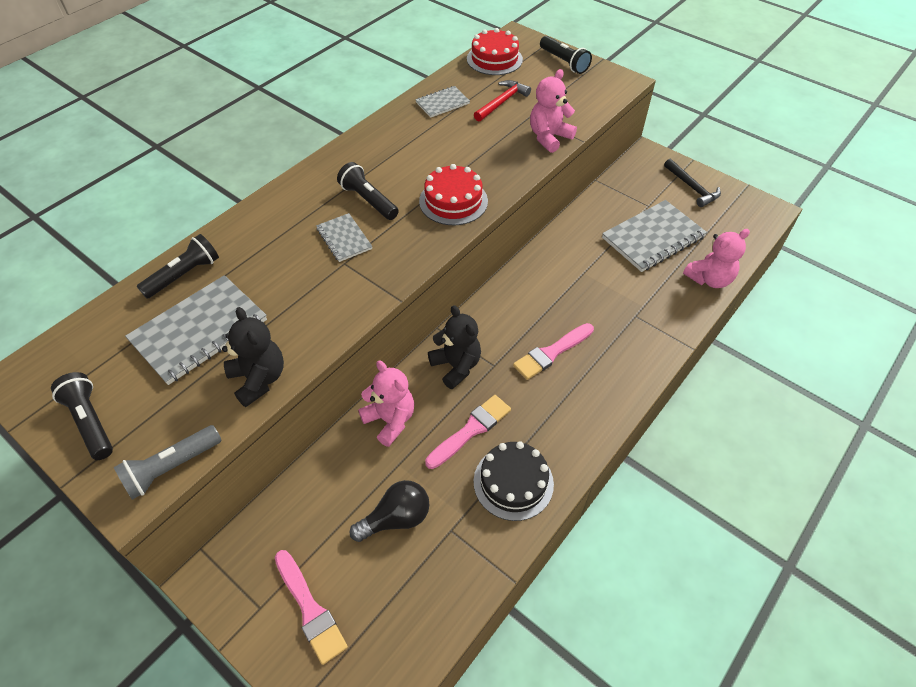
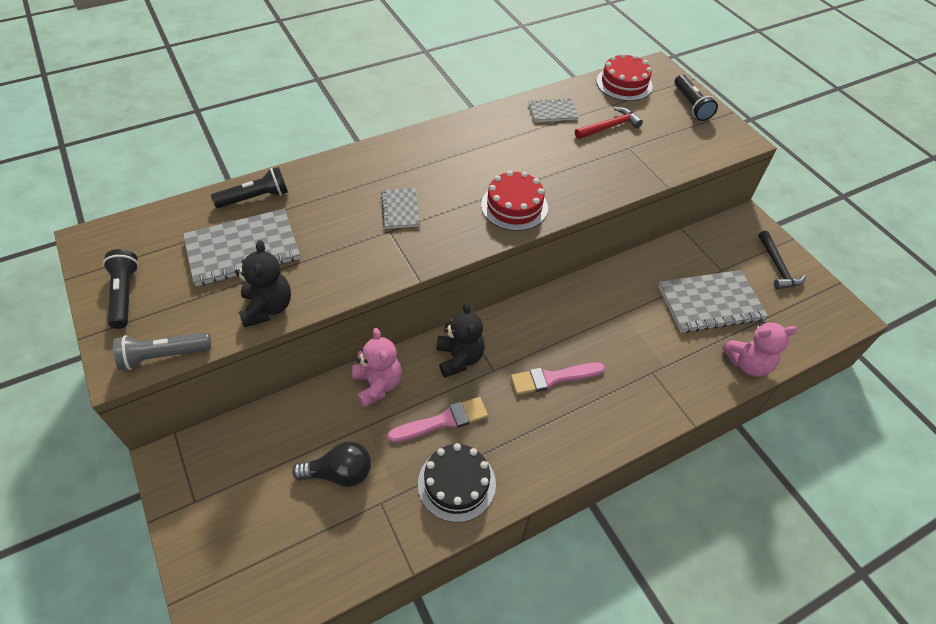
camera: 20 degrees right, 0 degrees up
pink brush [275,550,348,665] -> none
black flashlight [337,162,399,220] -> none
pink teddy bear [530,69,577,153] -> none

